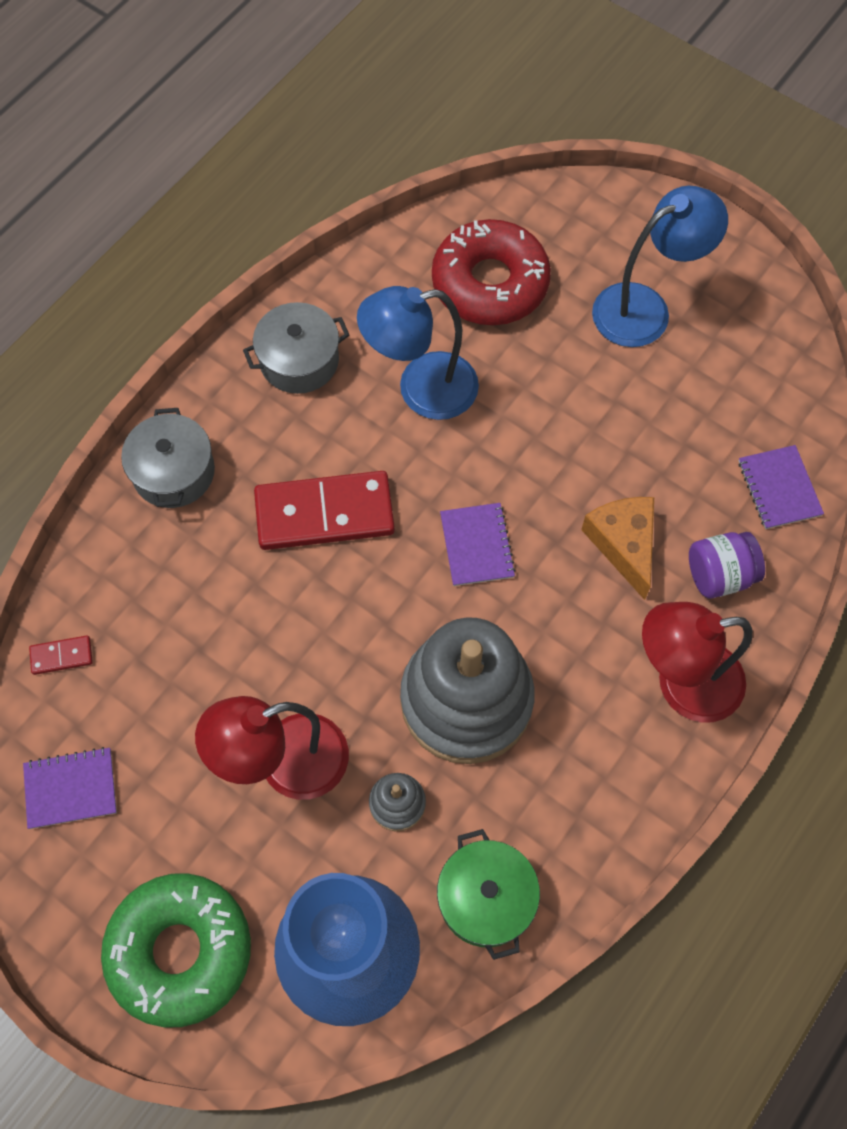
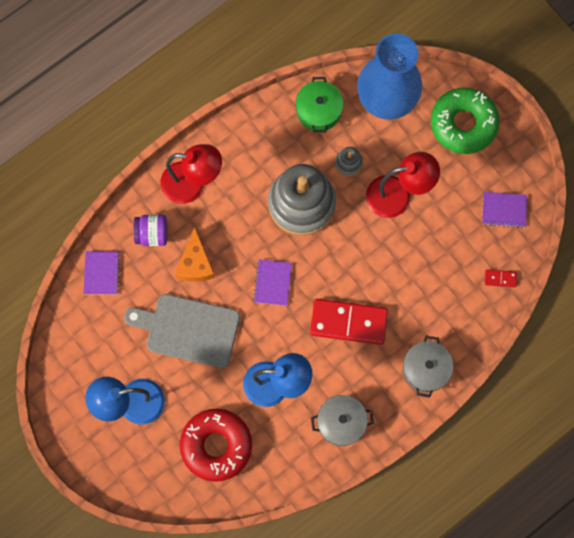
camera: 165 degrees left, 10 degrees up
none -> grey cutting board [124,294,240,368]

